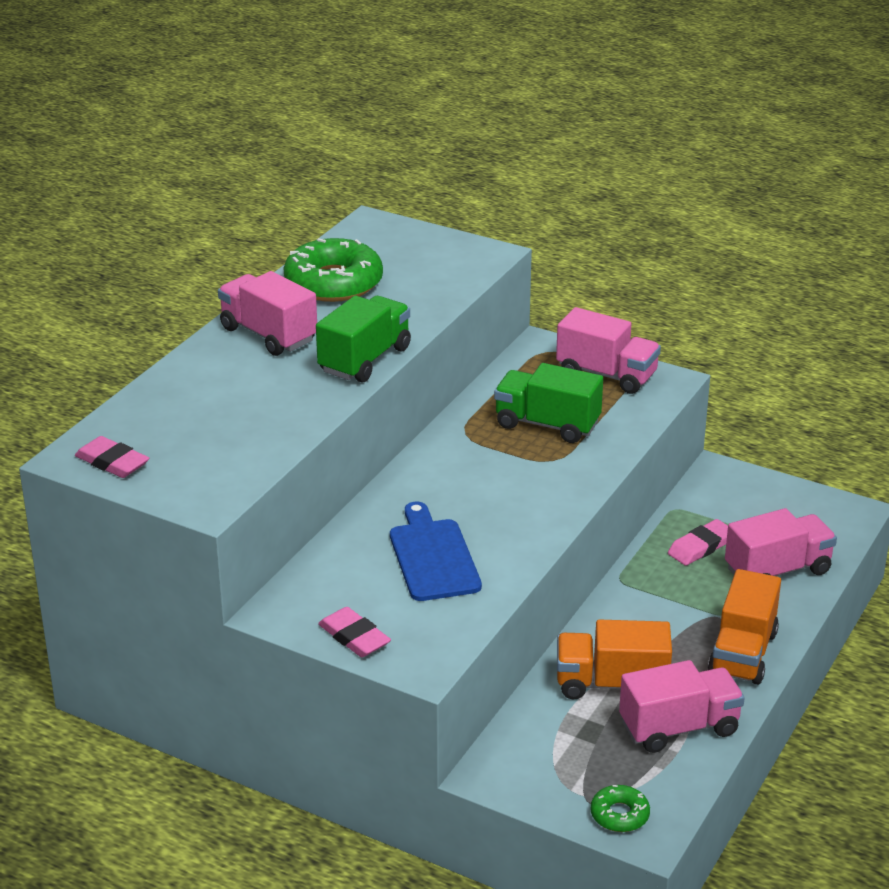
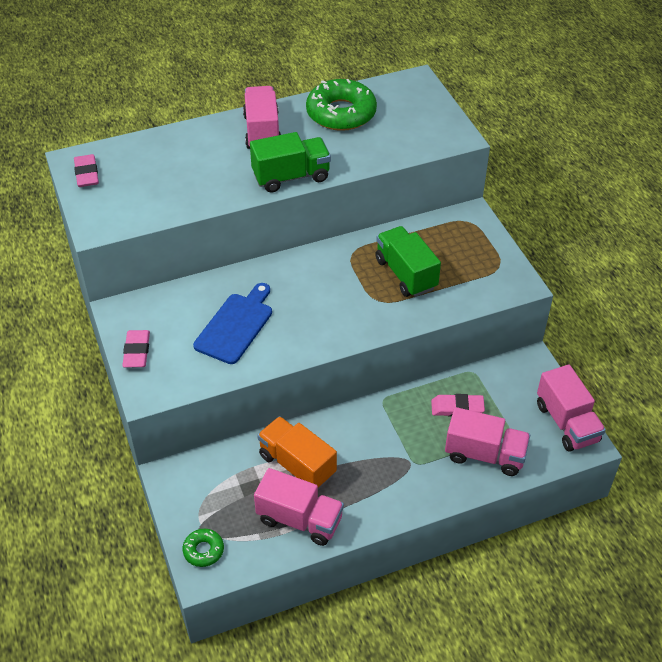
camera: 40 degrees right, 15 degrees up
pink truck [556,307,661,394] -> pink truck moved to [537,365,606,452]
orange truck [708,569,781,685] -> none

